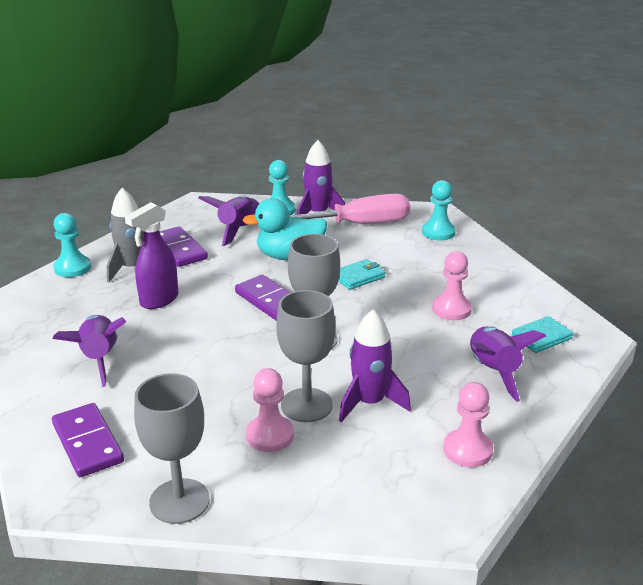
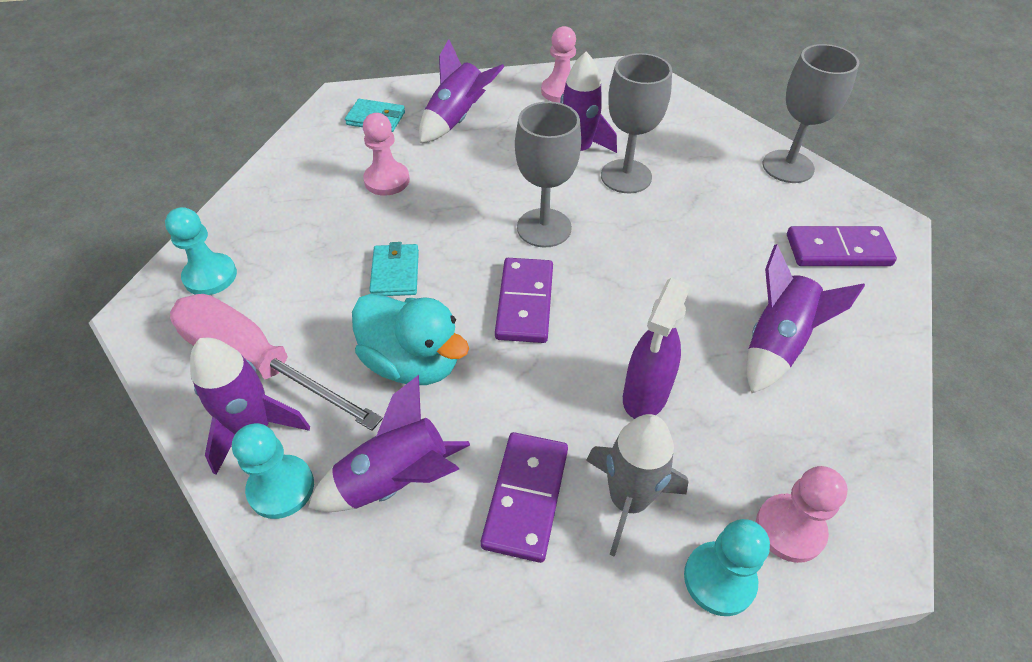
camera: 135 degrees left, 20 degrees up
purple domino [52,403,124,477] -> purple domino turned 75 degrees clockwise [787,226,897,266]
purple spray bottle [125,202,178,309] -> purple spray bottle turned 120 degrees clockwise [623,278,691,419]
pink pawn [246,368,294,452] -> pink pawn moved to [756,466,848,563]
turquoise wallet [338,259,386,290] -> turquoise wallet turned 75 degrees clockwise [369,242,419,296]

